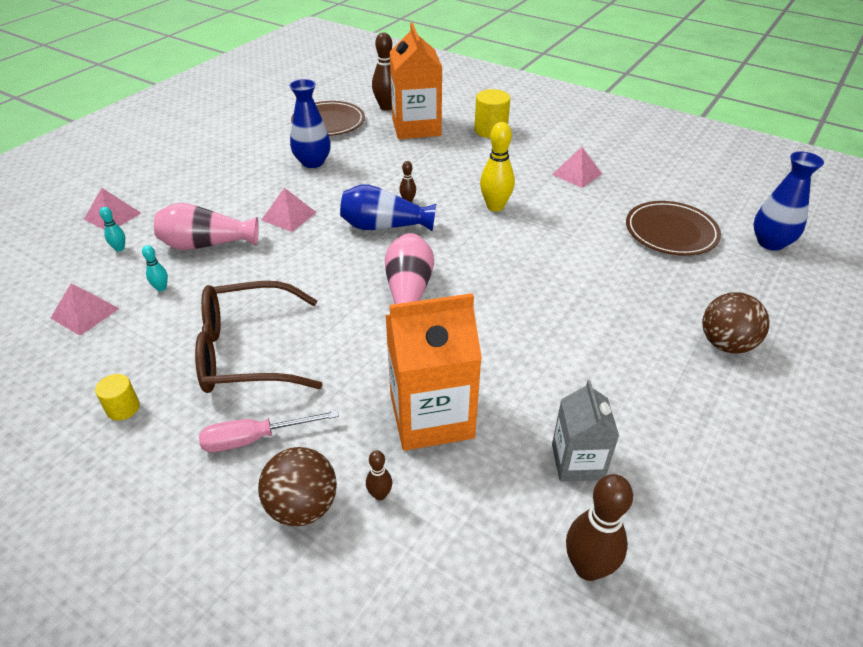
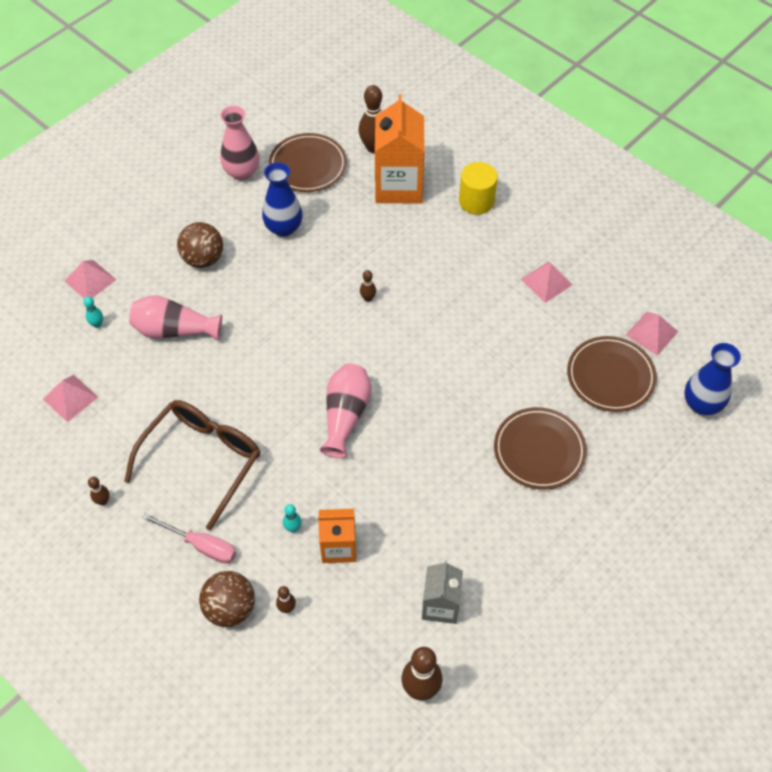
camera: 10 degrees right, 15 degrees up
yellow cylinder [95,374,140,420] -> brown bowling pin [88,477,110,505]
turquoise bowling pin [142,245,168,292] -> turquoise bowling pin moved to [283,504,302,532]
brown glasses [195,281,323,393] -> brown glasses turned 120 degrees clockwise [124,400,260,530]
pink screwdriver [199,410,339,452] -> pink screwdriver turned 150 degrees counterclockwise [142,513,236,563]
pink pyramid [262,188,317,232] -> pink pyramid moved to [626,311,678,356]
blue vase [340,184,436,231] -> none
orange carton [385,293,482,451] -> orange carton [318,509,356,563], size x0.59
yellow bowling pin [480,122,515,212] -> none
brown ball [702,292,769,354] -> brown ball moved to [177,222,223,268]
none -> pink vase [220,106,260,180]
none -> brown plate [494,407,587,490]

